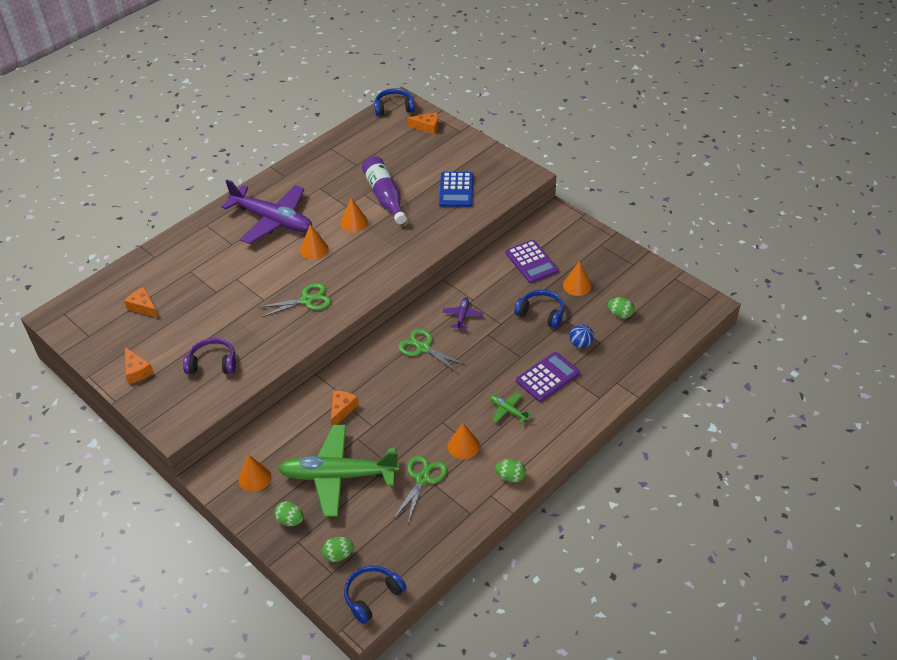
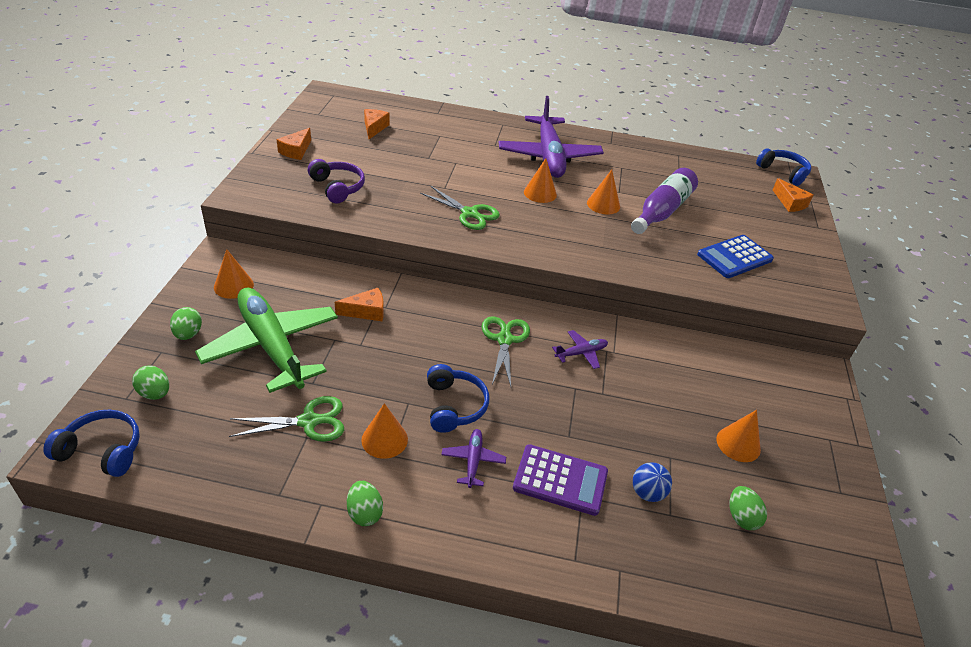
camera: 50 degrees right, 5 degrees down
green plane [490,393,532,424] -> purple plane [441,429,506,488]
purple calculator [506,240,559,283] -> none
blue headphones [514,290,564,329] -> blue headphones moved to [427,364,489,433]

